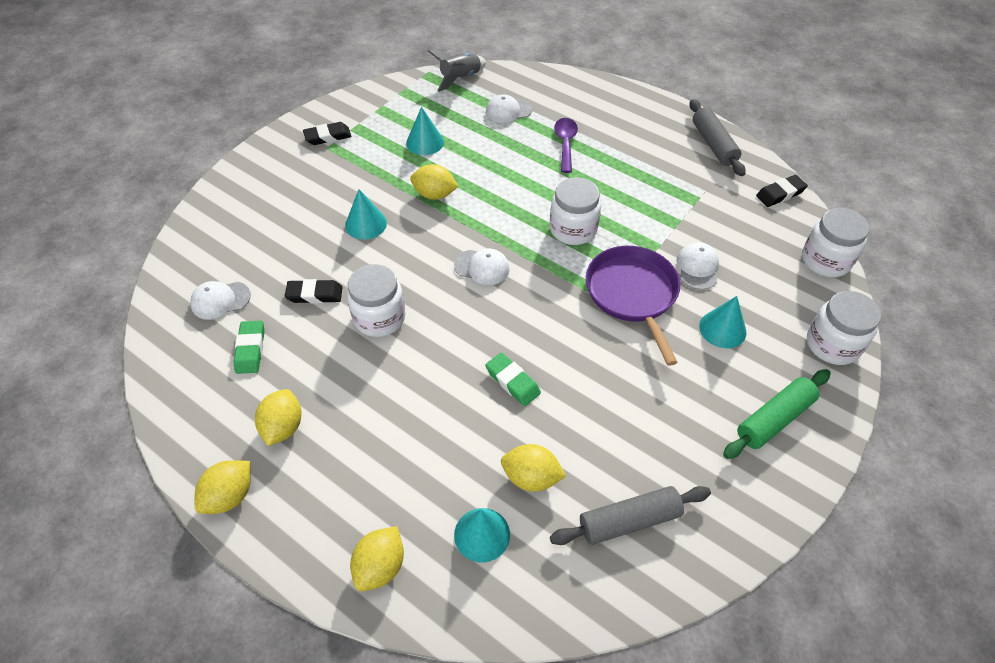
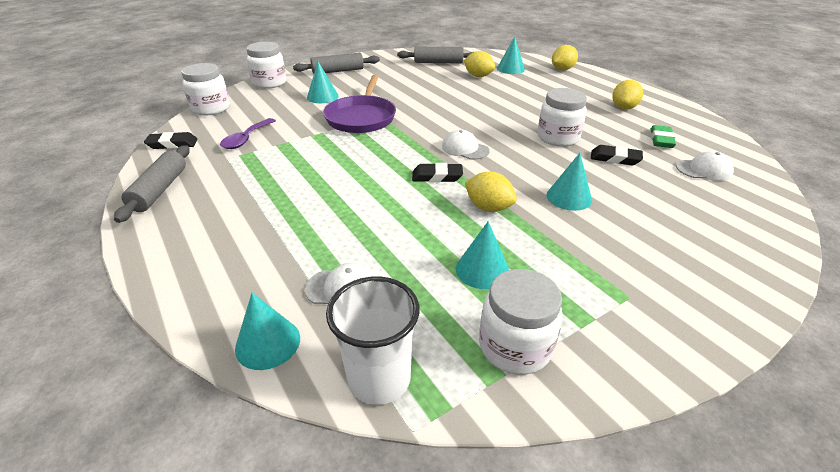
camera: 160 degrees left, 15 degrees down
yellow lemon [194,460,251,514] -> none
black eraser [303,122,352,145] -> black eraser moved to [412,163,463,182]
grey rocket [428,50,486,92] -> white cup [326,277,420,405]
green eraser [485,352,541,406] -> none
white jar [550,177,601,245] -> white jar moved to [479,269,563,375]
purple spoon [554,118,578,173] -> purple spoon moved to [220,118,276,149]
white cap [677,242,719,290] -> none
green rolling pin [723,369,831,459] -> grey rolling pin [293,53,380,74]
none -> turquoise cone [235,293,300,370]

